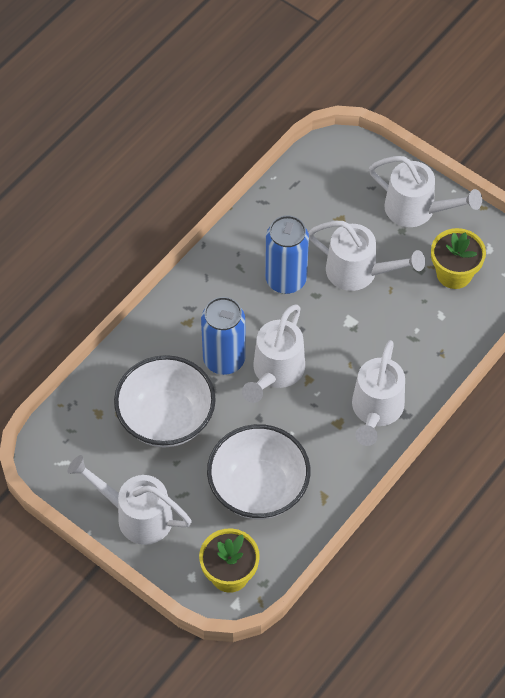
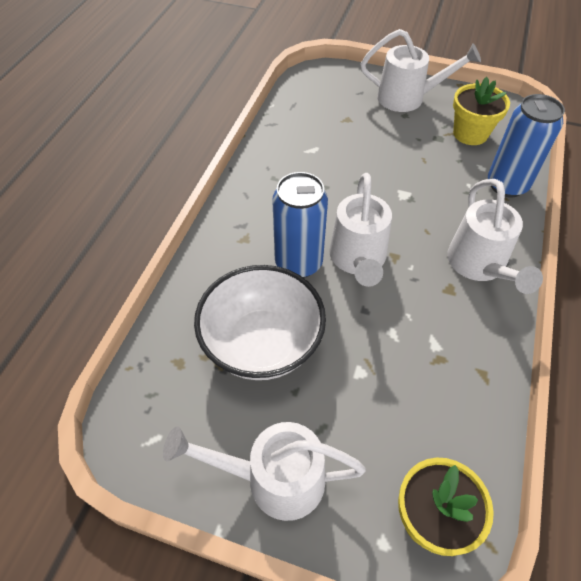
camera: 20 degrees left, 5 degrees down
white bowl [207,424,310,519] -> none
blue can [265,215,309,294] -> blue can moved to [488,94,565,197]
white watering can [308,221,425,291] -> none

